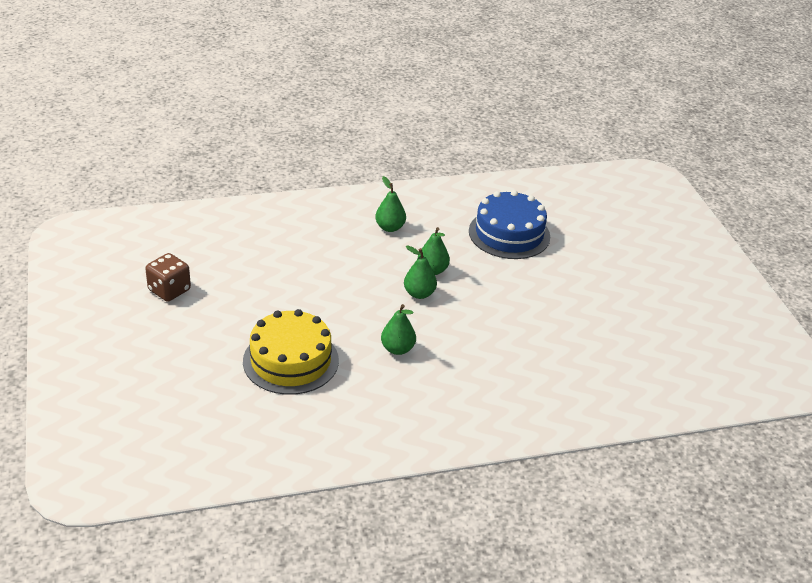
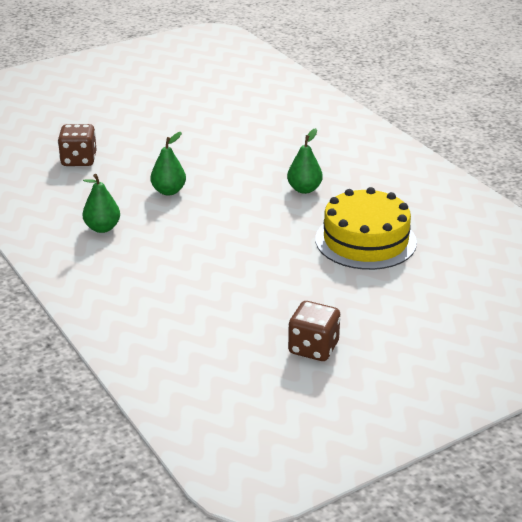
camera: 105 degrees left, 5 degrees down
green pear [404,245,437,299] -> none
blue cake [469,190,550,259] -> brown dice [58,124,97,166]

